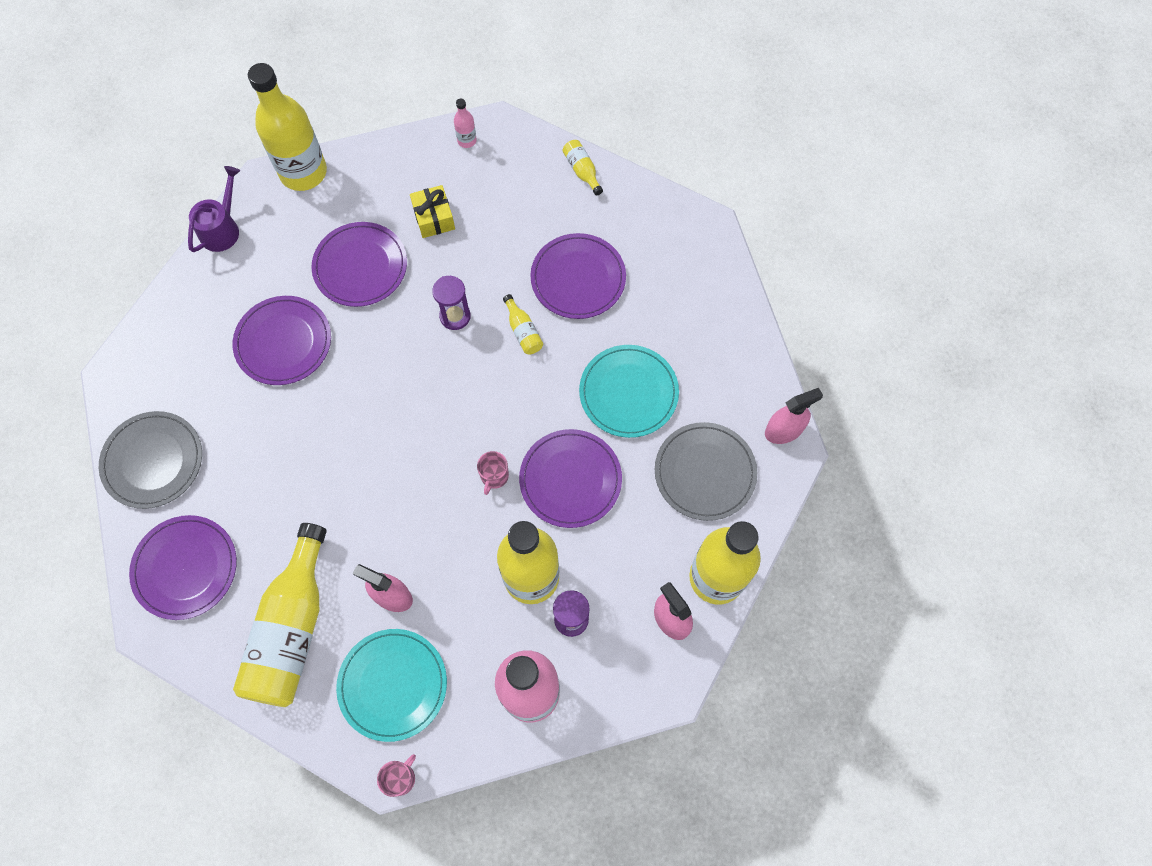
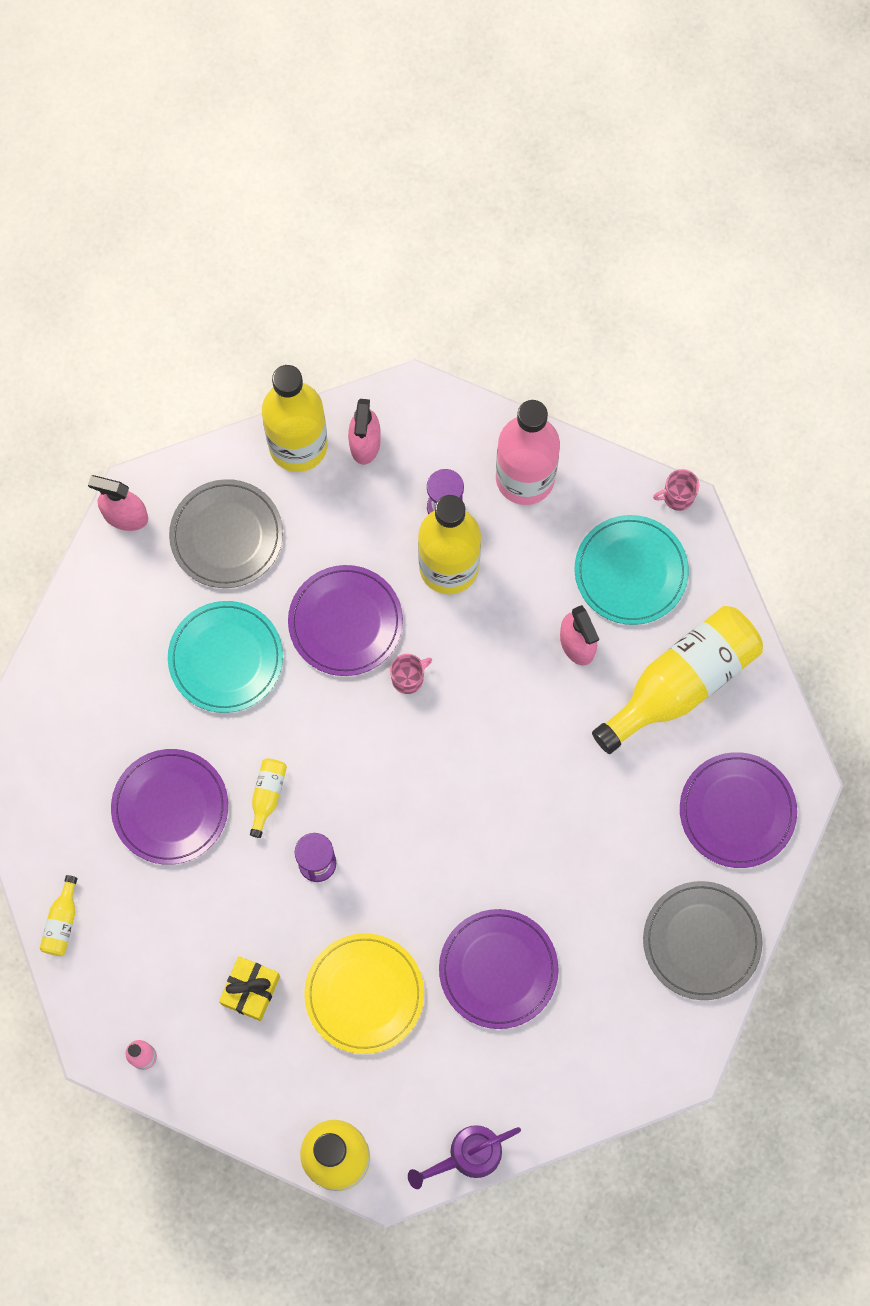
camera: 140 degrees left, 5 degrees up
purple plate [311,222,407,307] -> yellow plate [304,933,424,1054]

